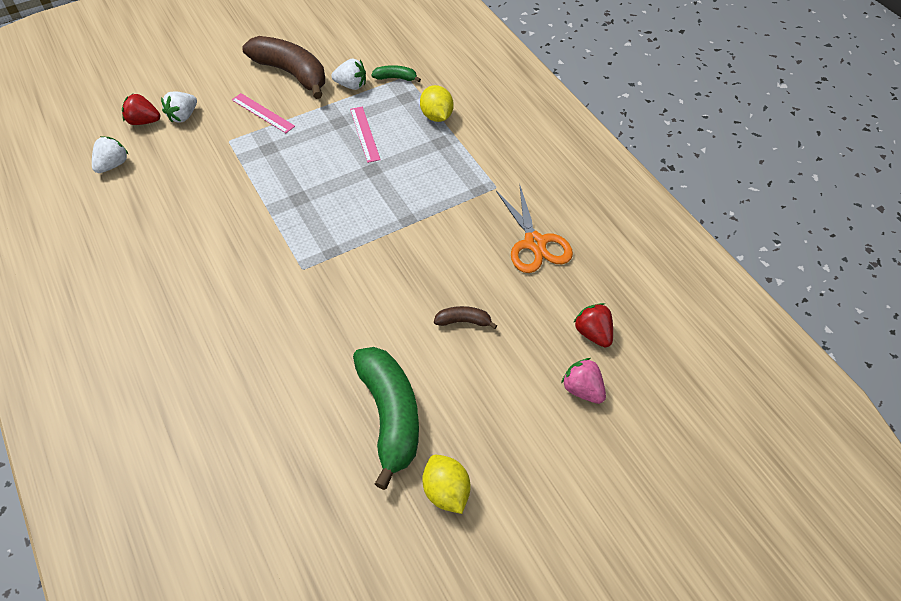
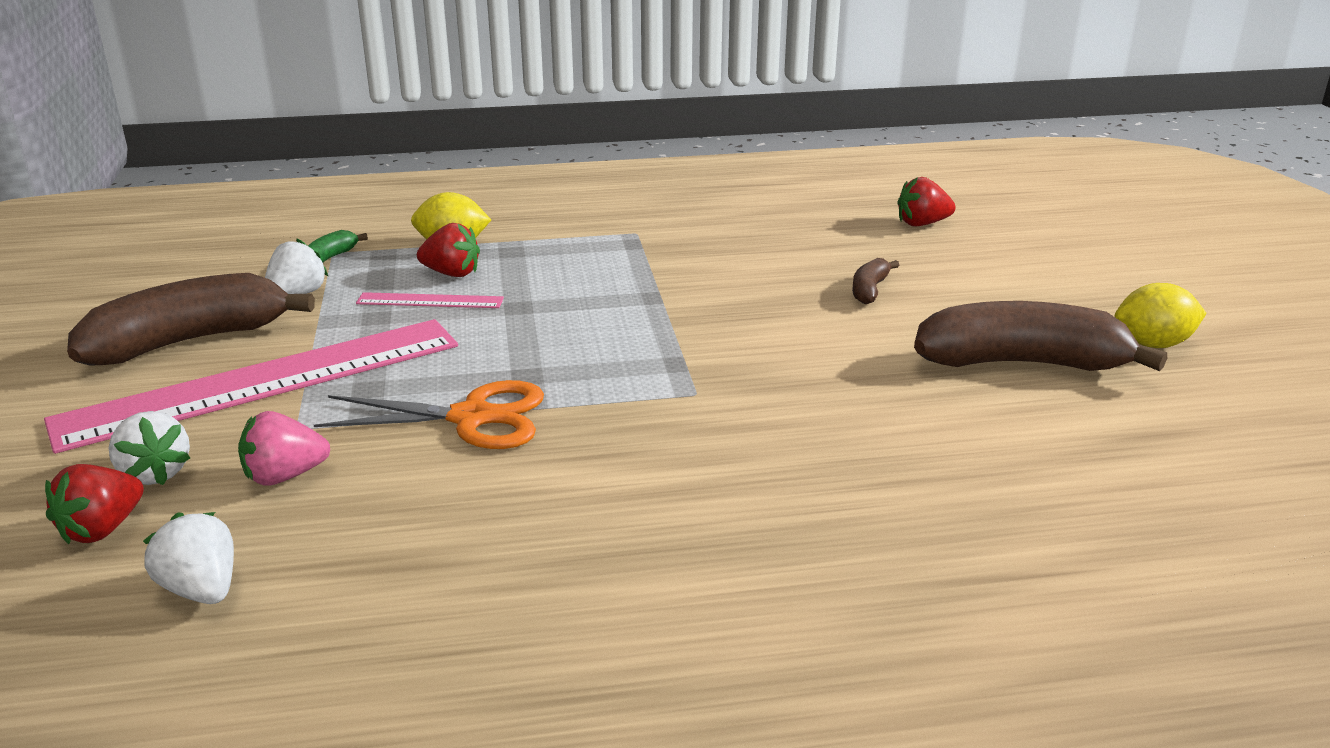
camera: 70 degrees left, 25 degrees down
pink ruler [232,93,295,133] -> pink ruler [44,319,458,454], size x2.38
green banana [353,347,419,490] -> brown banana [914,301,1167,371]
orange scissors [496,184,573,273] -> orange scissors moved to [314,380,544,449]
pink strawberry [561,358,606,404] -> pink strawberry moved to [238,411,330,486]
none -> red strawberry [417,223,480,277]

